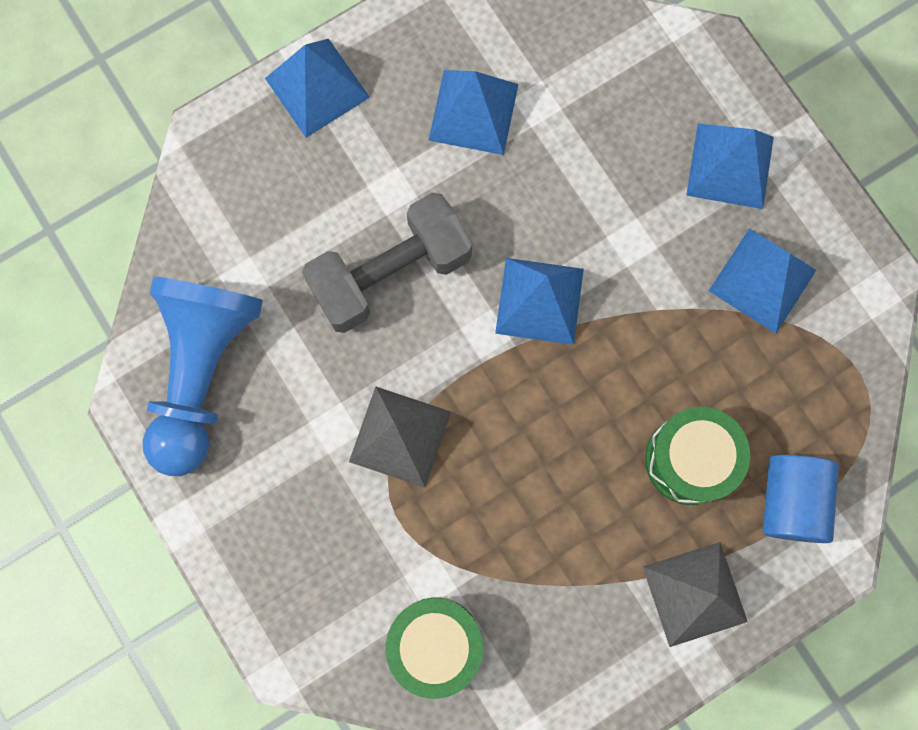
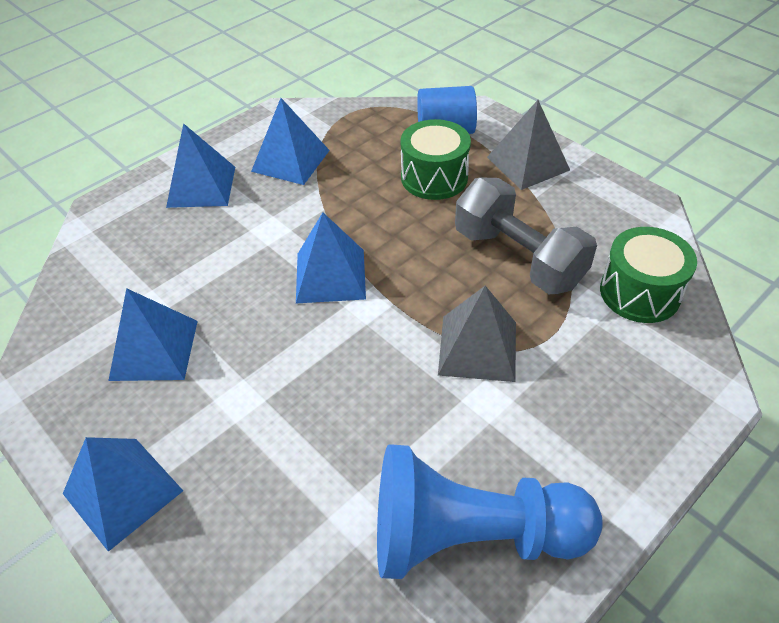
camera: 100 degrees left, 30 degrees down
grey dumbbell [302,192,472,333] -> grey dumbbell moved to [455,177,597,294]

